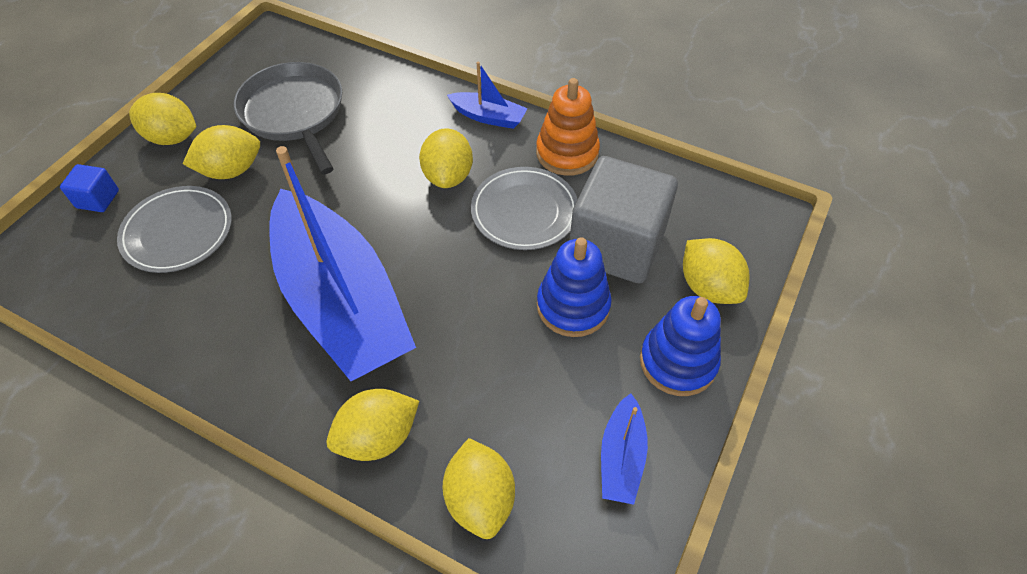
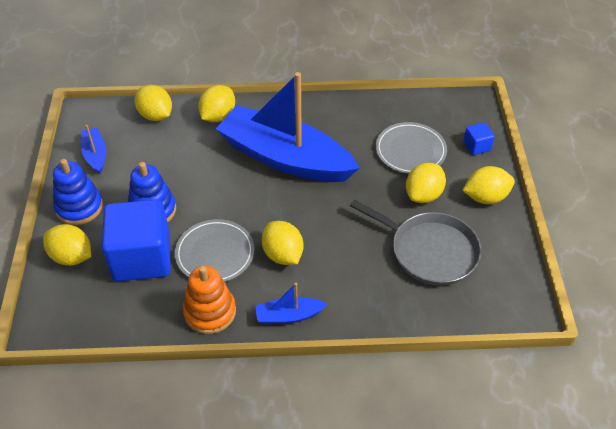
camera: 150 degrees right, 5 degrees down
grey cube [570,156,678,283] -> blue cube [102,199,171,281]

